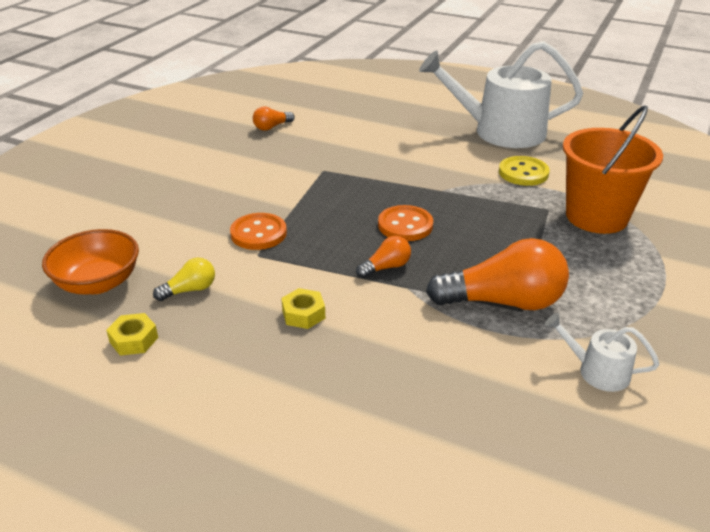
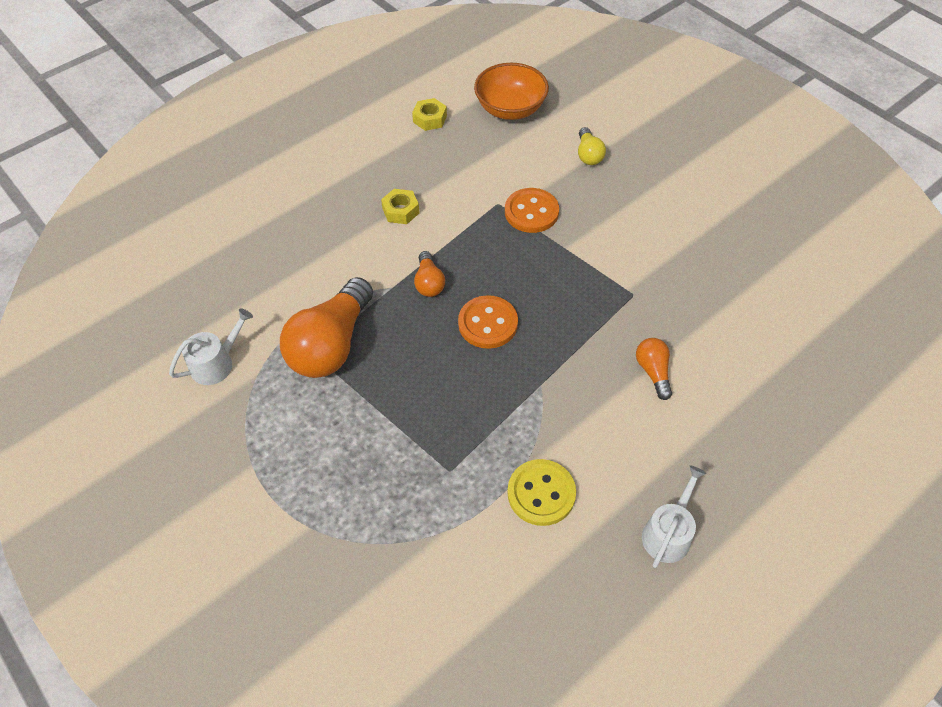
camera: 115 degrees right, 20 degrees up
yellow light bulb [153,258,215,301] -> yellow light bulb moved to [578,127,606,165]
orange light bulb [253,106,295,131] -> orange light bulb moved to [636,338,672,400]
white watering can [419,41,583,148] -> white watering can [642,466,707,568], size x0.44
orange bucket [563,105,663,234] -> none

